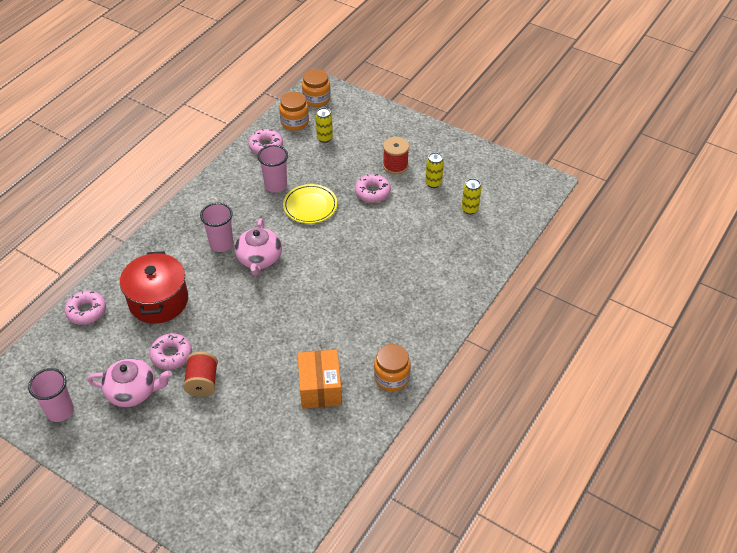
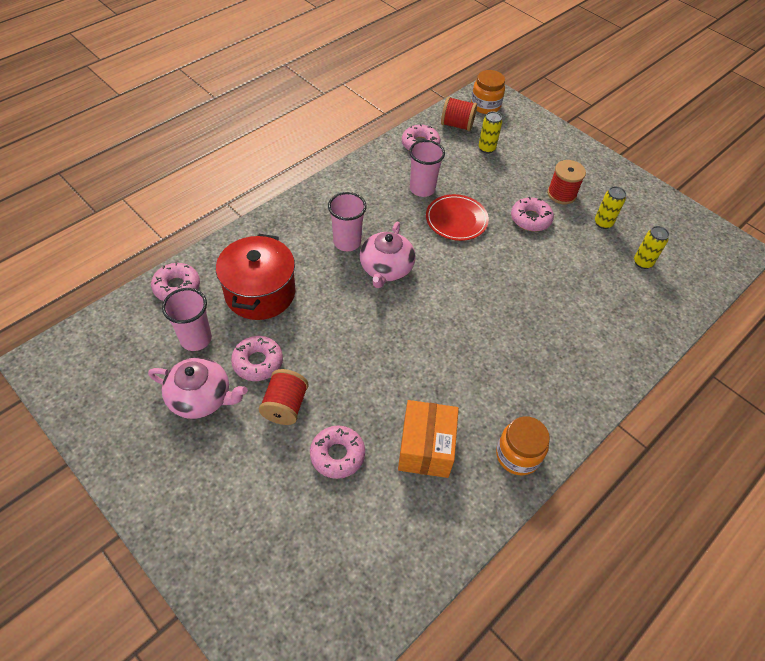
camera: 10 degrees right, 5 degrees up
pink cup [28,368,74,422] -> pink cup moved to [162,288,212,351]
orange jar [279,92,309,131] -> red spool [441,97,477,131]
yellow plate [283,184,337,224] -> red plate [426,194,489,241]
none -> pink donut [310,426,365,479]

